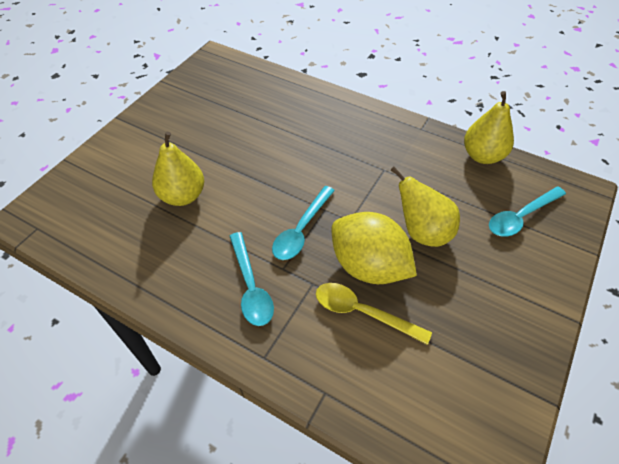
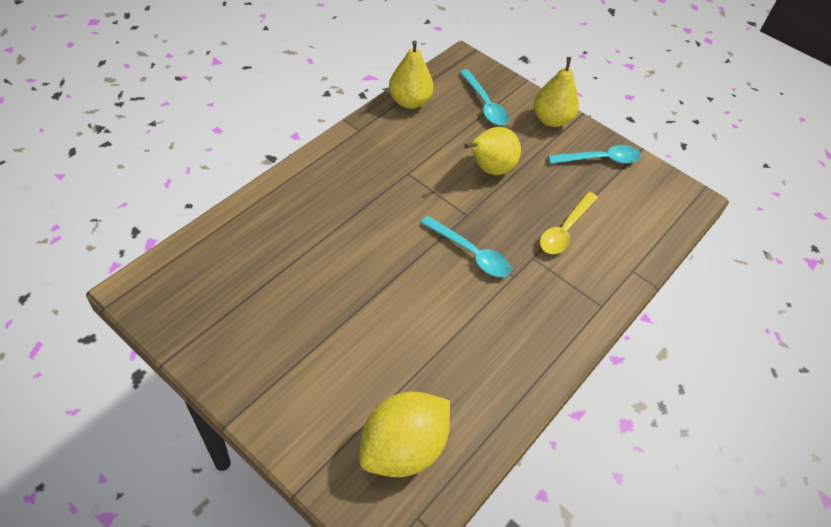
camera: 85 degrees left, 0 degrees up
yellow pear [152,132,204,206] -> yellow pear moved to [534,57,579,127]
turquoise spoon [230,232,274,326] -> turquoise spoon moved to [548,145,641,164]
yellow lemon [331,212,417,284] -> yellow lemon moved to [359,392,450,477]

